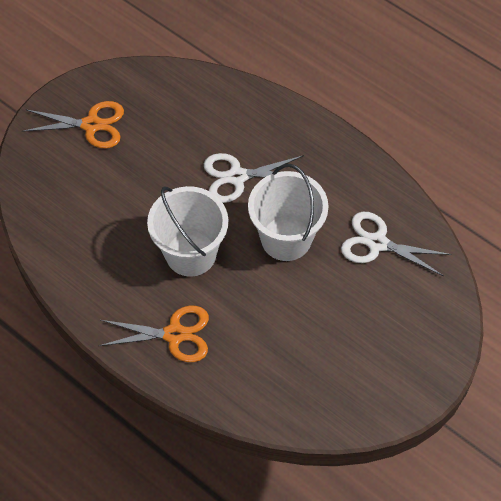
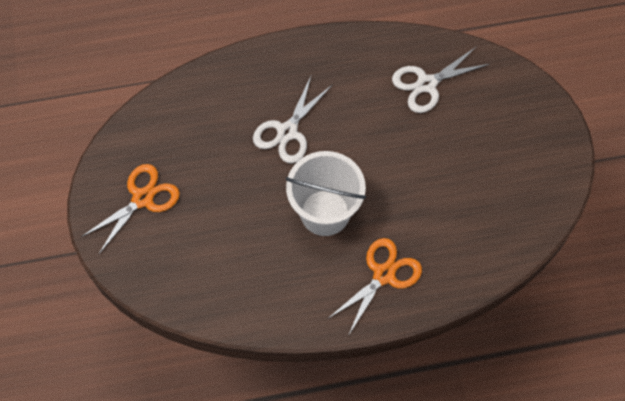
camera: 50 degrees left, 5 degrees up
white bucket [248,164,328,261] -> none

